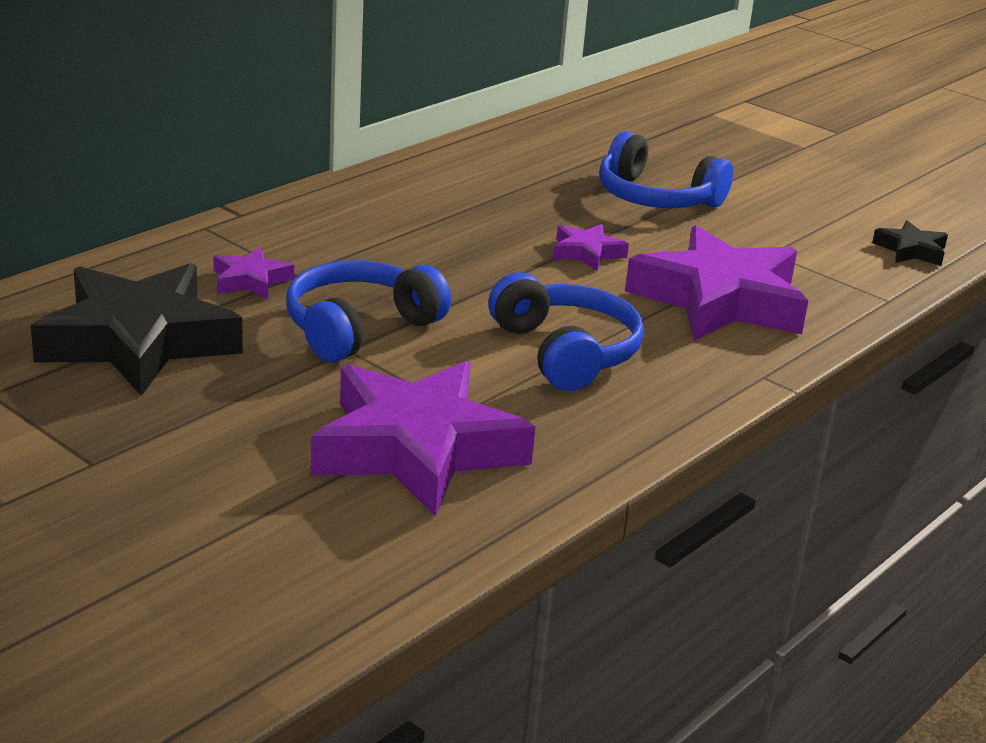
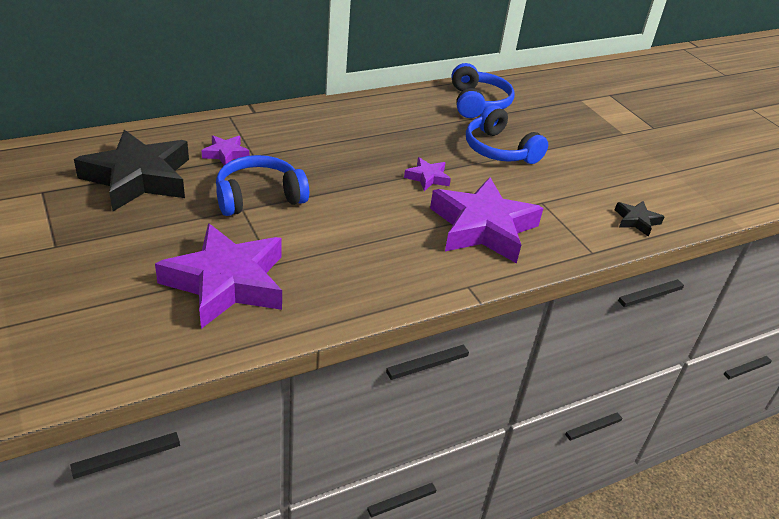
camera: 20 degrees right, 10 degrees up
blue headphones [489,272,644,391] -> blue headphones moved to [451,63,515,118]

